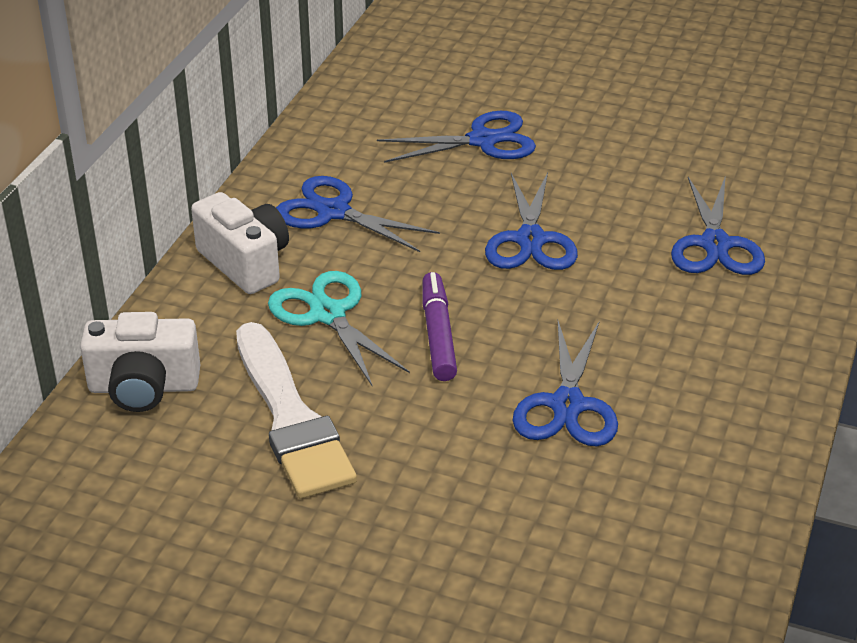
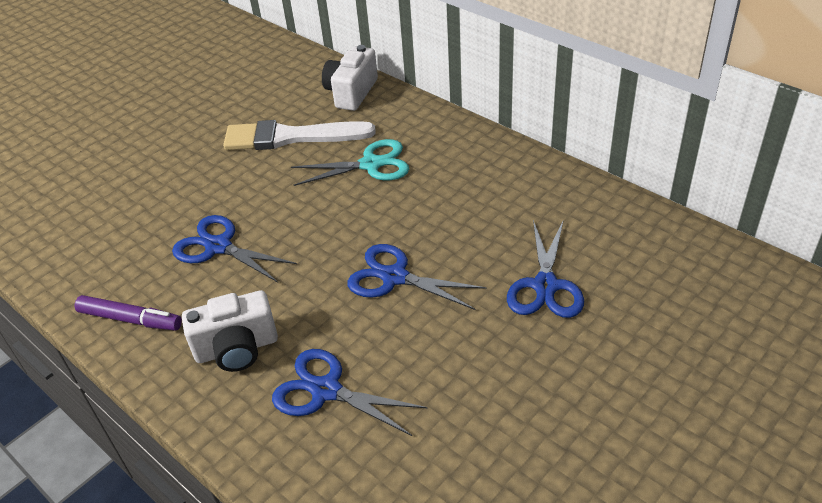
camera: 115 degrees right, 5 degrees up
white camera [191,192,289,294] -> white camera moved to [182,290,278,372]
blue scissors [276,176,440,252] -> none
purple marker [422,272,457,381] -> purple marker moved to [75,295,182,331]

